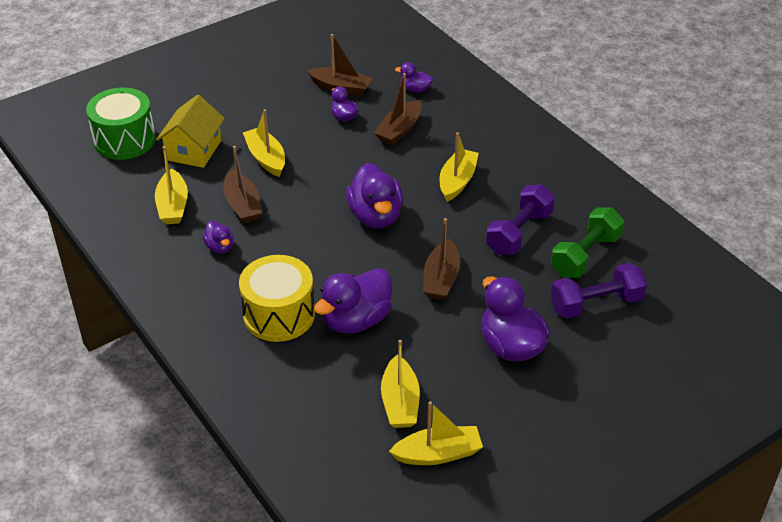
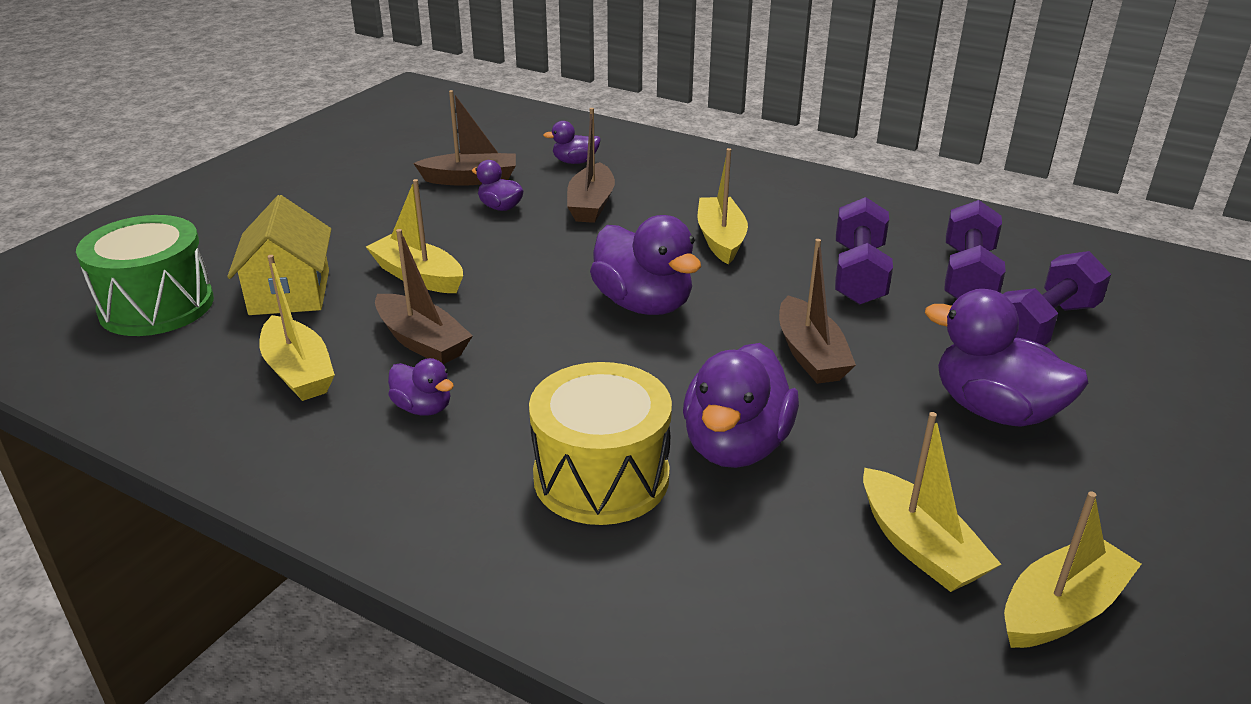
camera: 25 degrees left, 10 degrees down
green dumbbell [551,208,625,278] -> purple dumbbell [945,200,1006,299]

